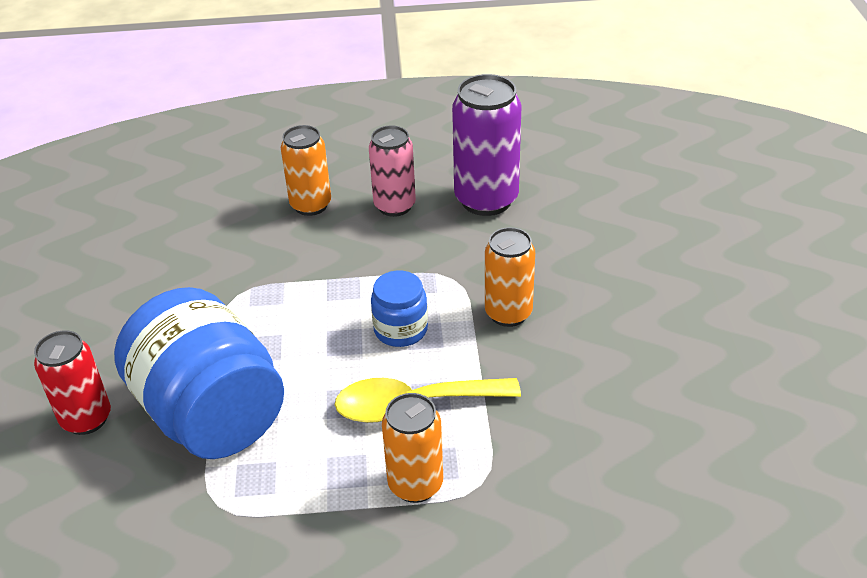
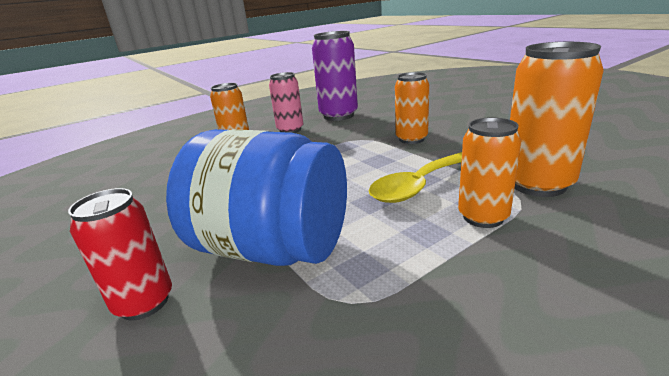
camera: 30 degrees left, 15 degrees down
blue jar [371,271,428,347] -> none
none -> orange can [510,42,604,197]

